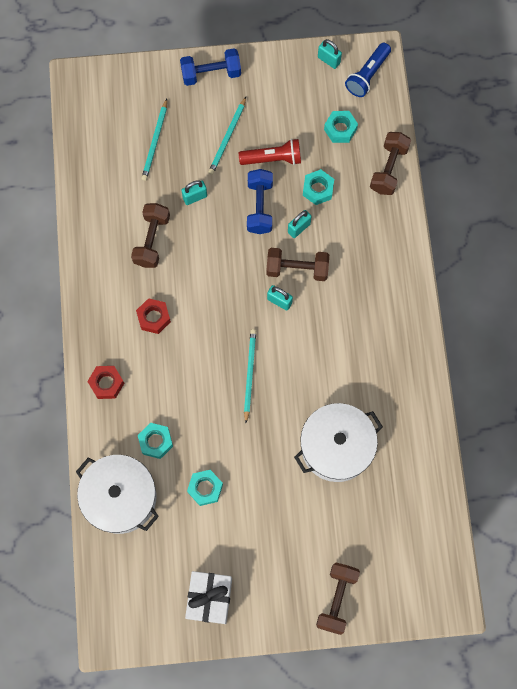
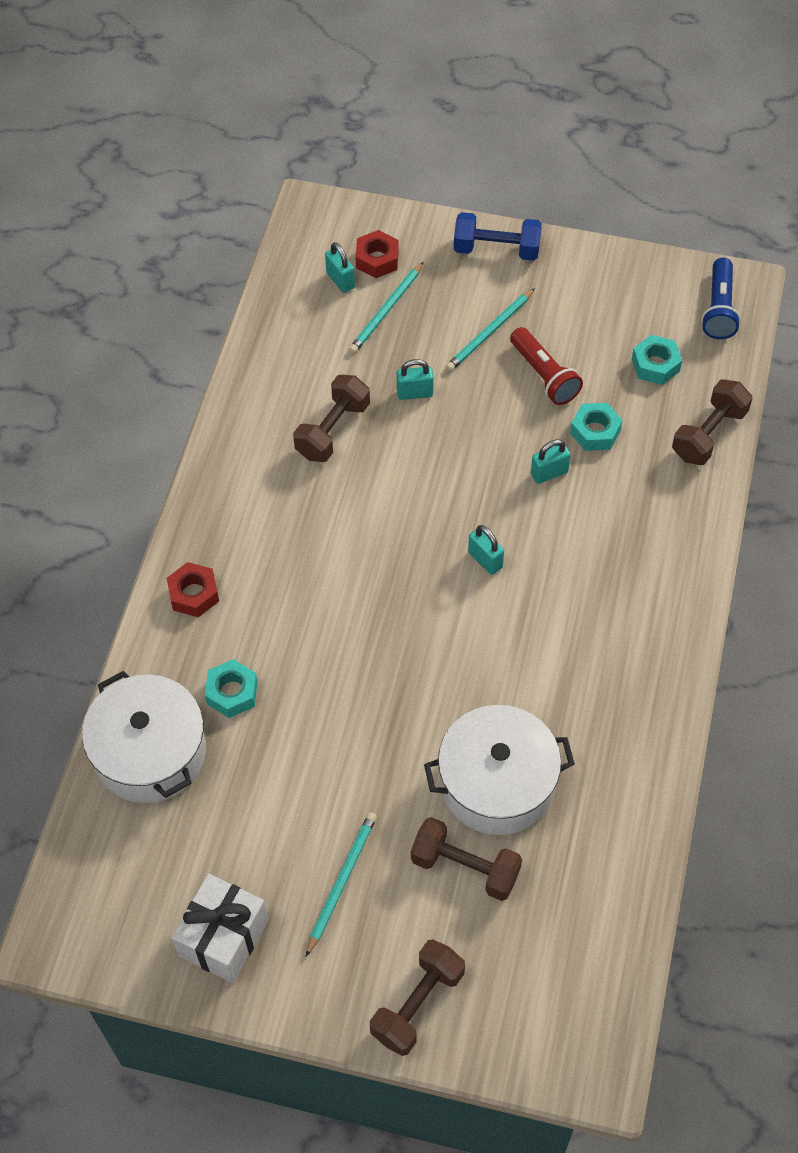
camera: 20 degrees right, 15 degrees down
red nut [136,298,171,334] -> red nut moved to [355,230,399,278]
turquoise nut [187,470,223,506] -> none
red flashlight [239,139,301,165] -> red flashlight turned 45 degrees clockwise [510,327,583,405]
turquoise pencil [244,329,256,423] -> turquoise pencil moved to [306,812,377,957]
blue dumbbell [247,169,273,234] -> none
brown dumbbell [266,248,329,281] -> brown dumbbell moved to [411,817,522,901]
turquoise padlock [318,39,342,69] -> turquoise padlock moved to [325,242,355,293]
blue flashlight [345,43,391,97] -> blue flashlight turned 45 degrees counterclockwise [701,258,741,339]

